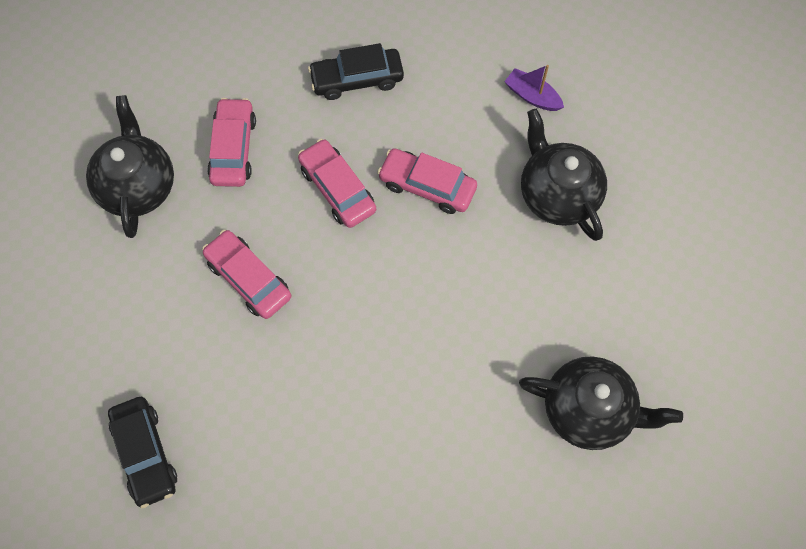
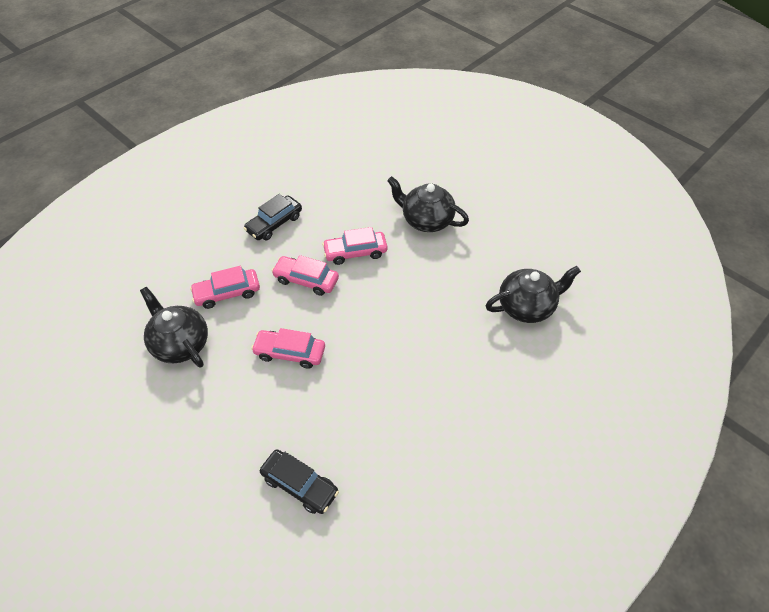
camera: 35 degrees left, 15 degrees down
pink car [207,98,256,187] -> pink car turned 75 degrees counterclockwise [190,266,260,309]
purple boat [504,65,564,111] -> none

